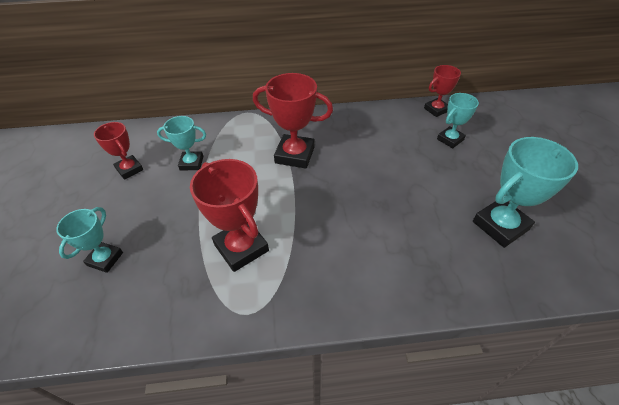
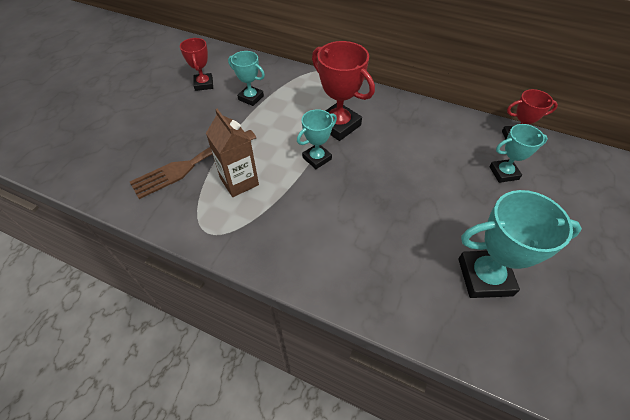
camera: 30 degrees right, 5 degrees up
turquoise trophy [56,207,123,273] -> turquoise trophy moved to [297,109,337,169]
red trophy [190,159,269,272] -> brown carton [206,109,259,197]
none -> brown fork [130,130,256,199]

